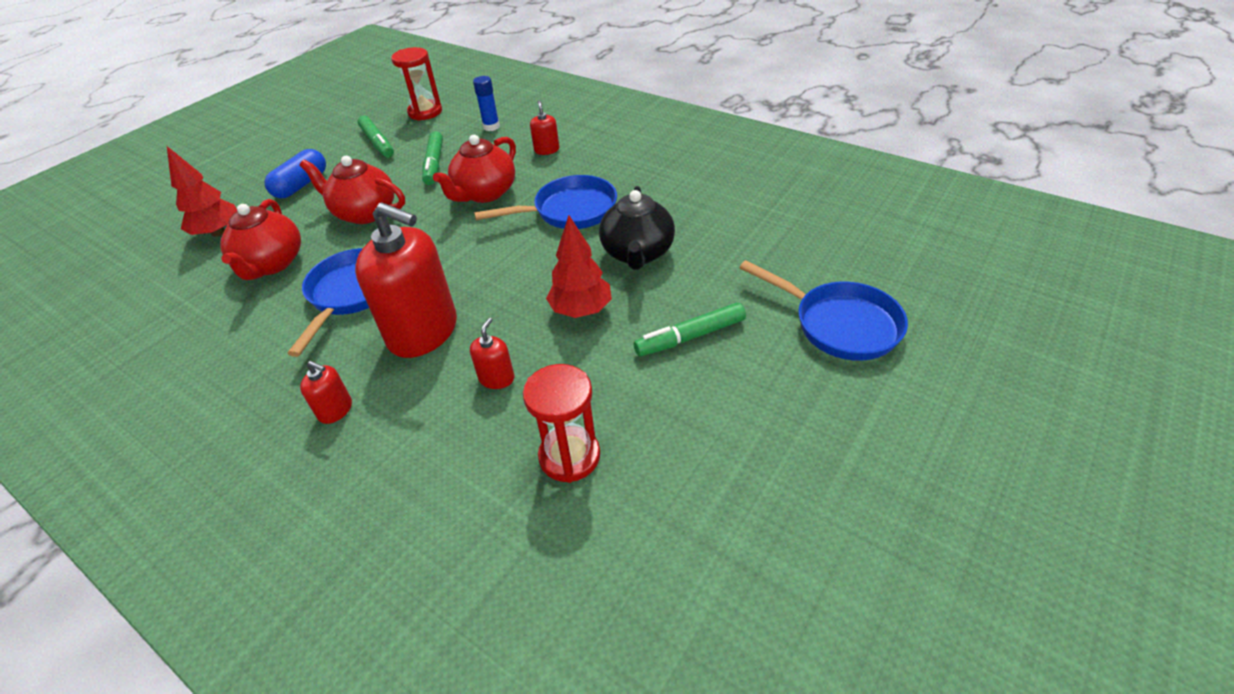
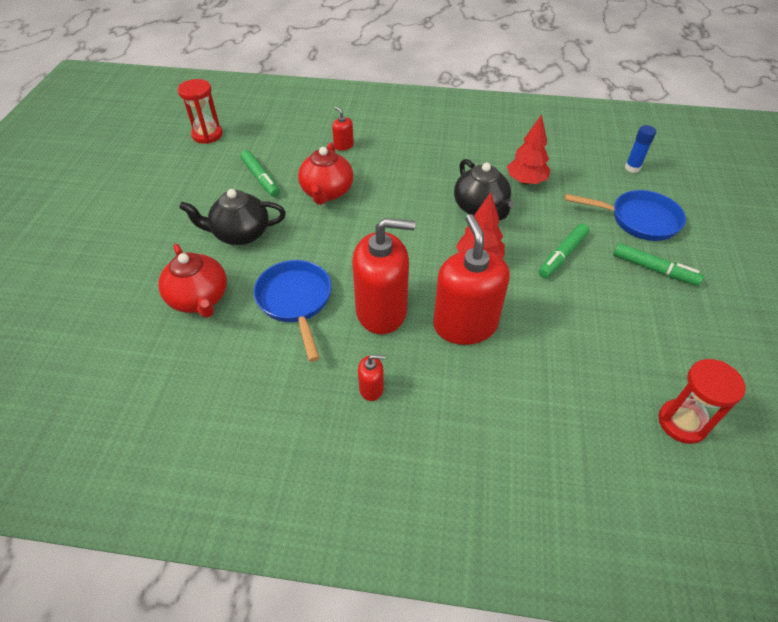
camera: 30 degrees left, 5 degrees up
red tree [167,146,237,237] -> red tree moved to [507,114,550,185]
blue capsule [265,149,326,198] -> none
red teapot [300,156,405,224] -> black teapot [179,189,286,245]
green marker [357,115,394,158] -> green marker moved to [613,243,704,286]
red soap dispenser [470,317,514,389] -> red soap dispenser [433,214,510,345], size x2.33
blue glue stick [473,76,500,131] -> blue glue stick moved to [625,125,656,173]
blue pan [474,175,617,229] -> none
red hourglass [523,364,600,483] -> red hourglass moved to [659,359,746,444]

